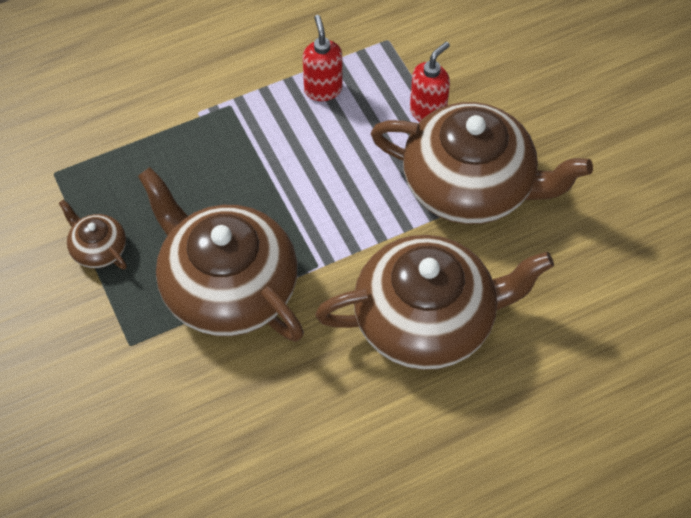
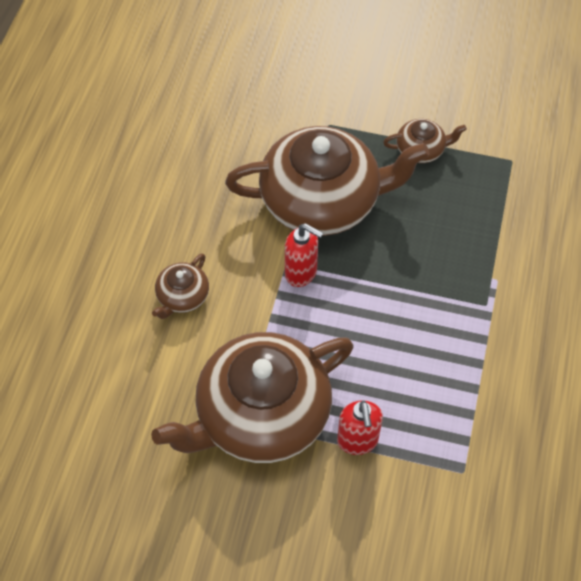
camera: 130 degrees right, 0 degrees up
red soap dispenser [303,15,342,101] -> red soap dispenser moved to [285,223,323,287]
brown teapot [315,235,554,370] -> brown teapot [152,253,209,319], size x0.43

